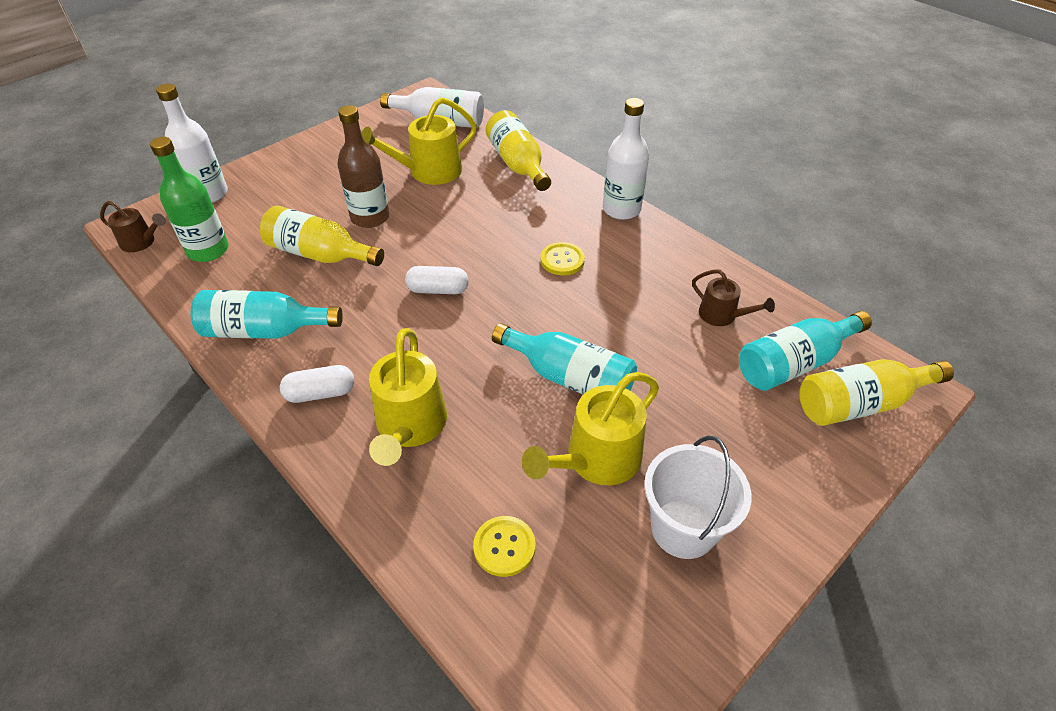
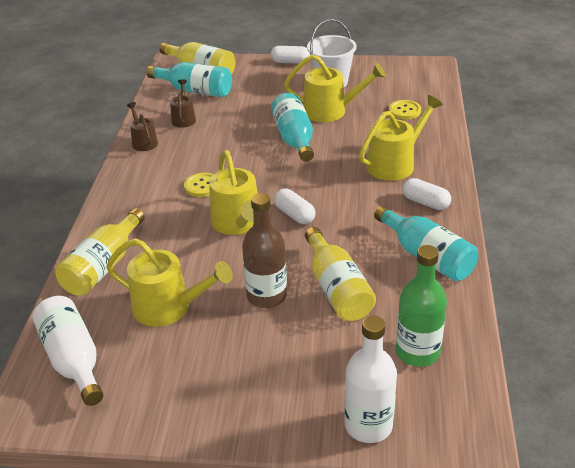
camera: 130 degrees left, 10 degrees down
brown watering can [100,201,166,252] -> brown watering can moved to [127,102,158,151]
white bottle [603,98,649,220] -> none
none -> yellow watering can [209,150,258,235]
none -> white capsule [271,46,310,64]

